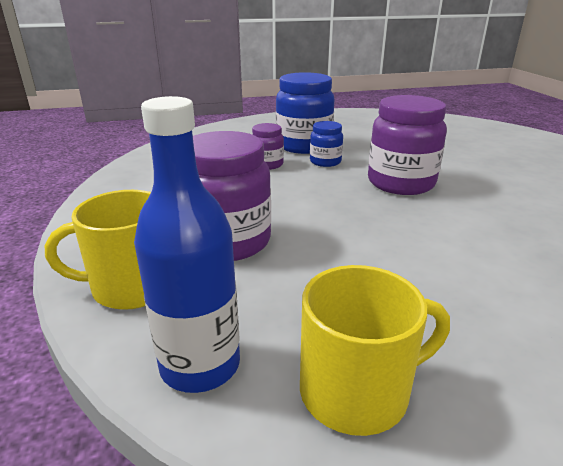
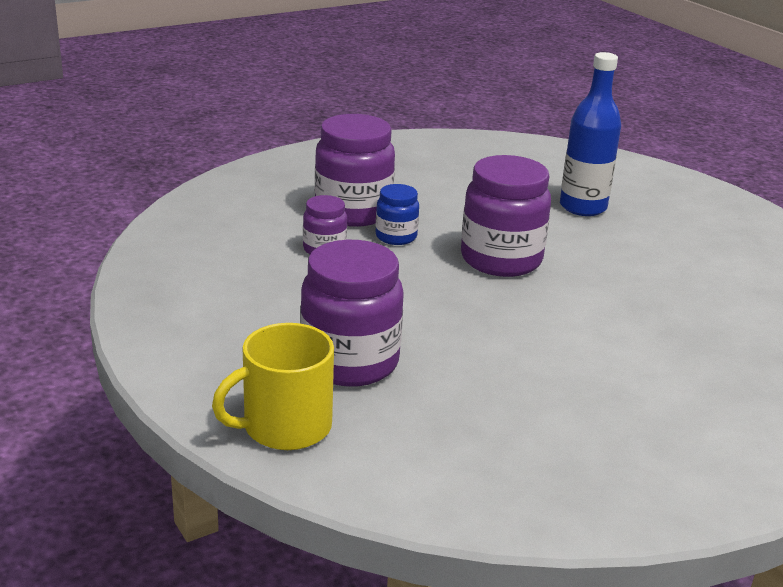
camera: 20 degrees left, 0 degrees up
blue bottle [134,96,240,393] -> blue bottle moved to [560,52,621,216]
blue jar [276,72,334,154] -> purple jar [315,114,395,227]
yellow mug [300,265,450,436] -> none

